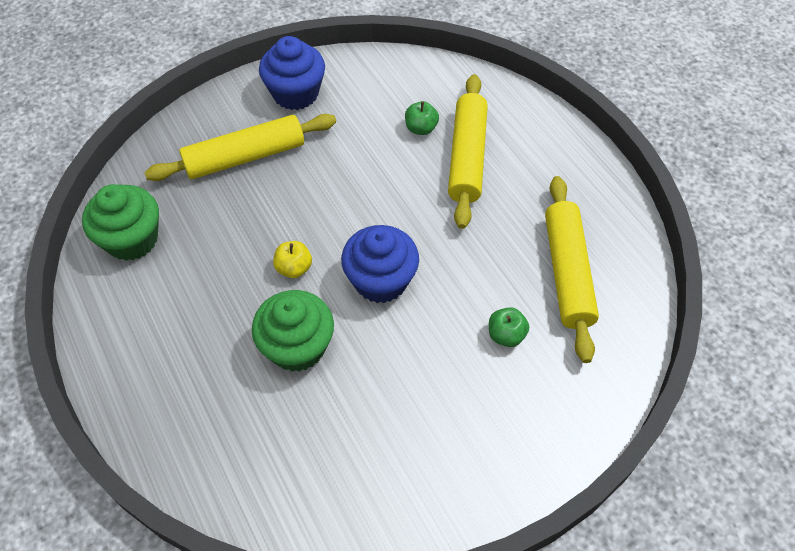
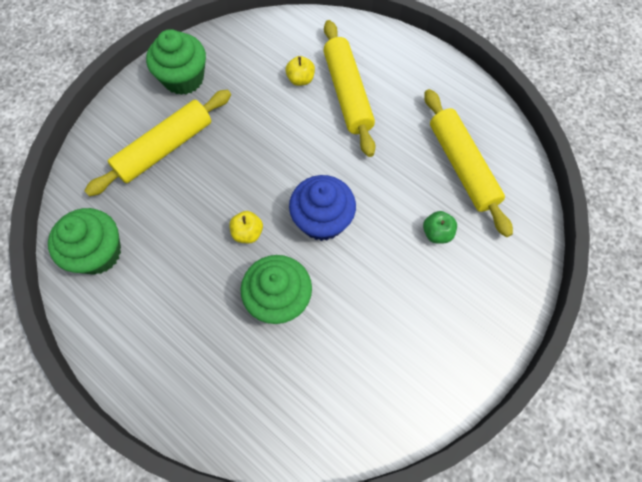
camera: 20 degrees left, 10 degrees up
blue cupcake [259,36,325,110] -> green cupcake [146,29,206,95]
green apple [405,101,439,135] -> yellow apple [286,56,315,86]

